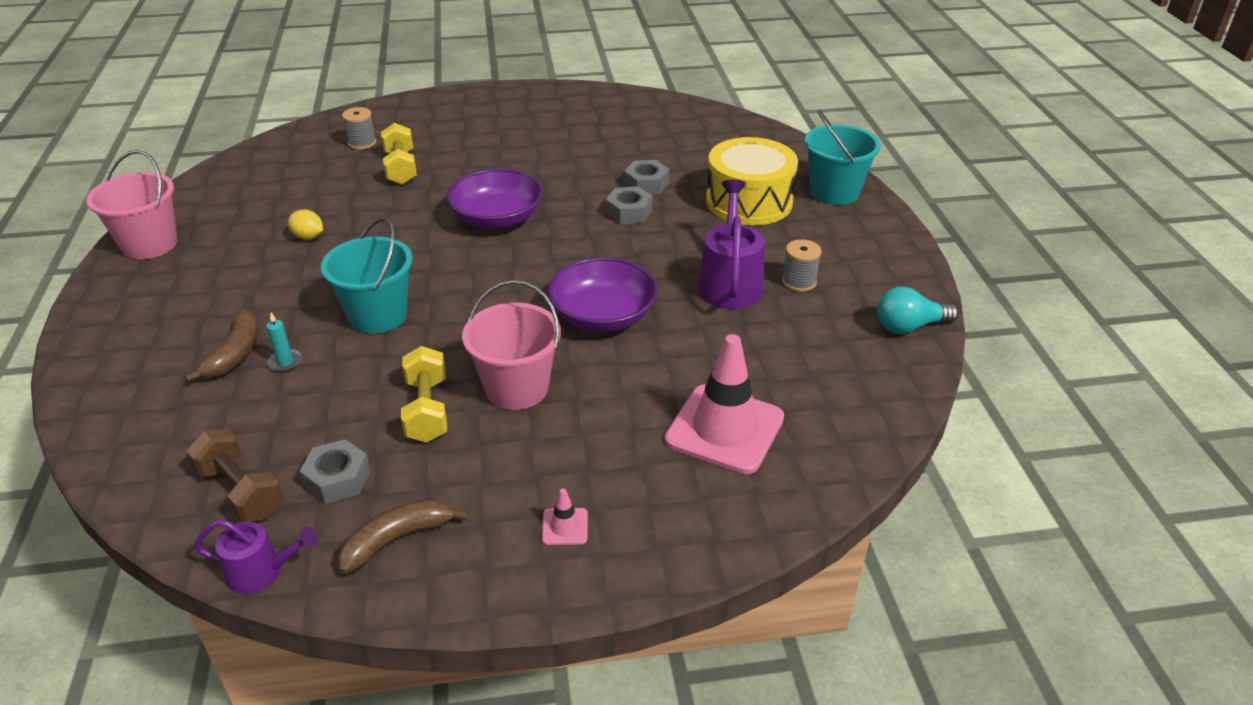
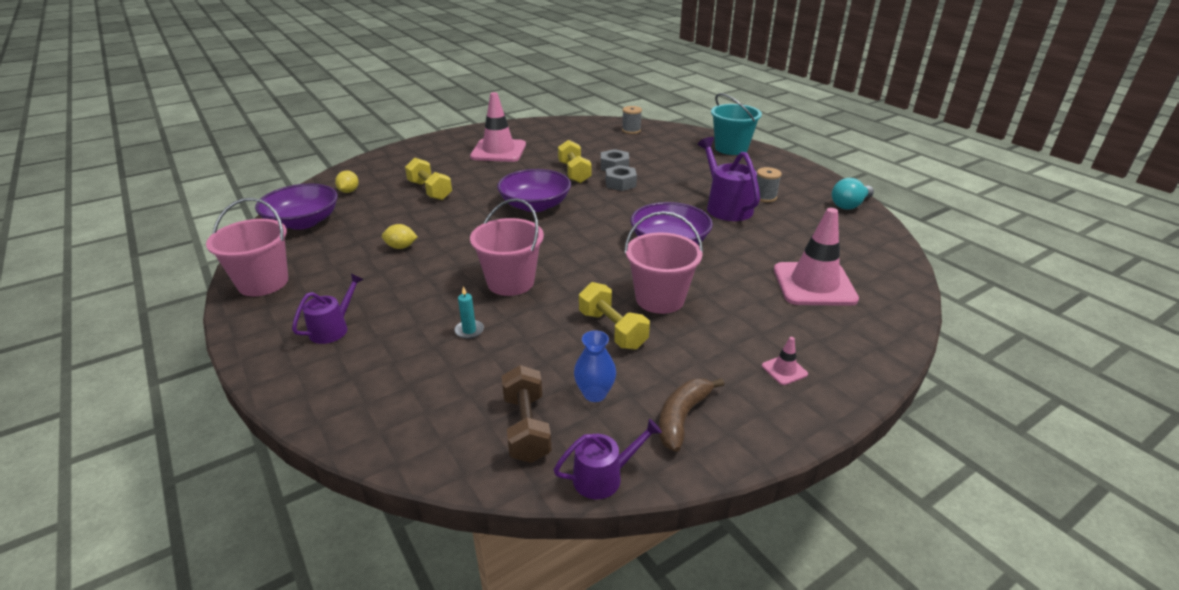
camera: 25 degrees left, 5 degrees down
brown banana [184,309,259,383] -> none
brown dumbbell [186,429,284,522] -> brown dumbbell turned 60 degrees clockwise [502,365,552,463]
grey nut [299,439,371,504] -> blue vase [574,330,616,402]
turquoise bucket [321,217,413,334] -> pink bucket [470,198,544,296]
grey spool [342,107,376,150] -> grey spool moved to [622,106,642,134]
yellow drum [706,137,798,225] -> none
none -> purple bowl [255,184,338,230]
none -> purple watering can [292,274,364,344]
none -> yellow lemon [335,171,359,193]
none -> pink traffic cone [470,92,526,162]
none -> yellow dumbbell [558,140,592,183]

